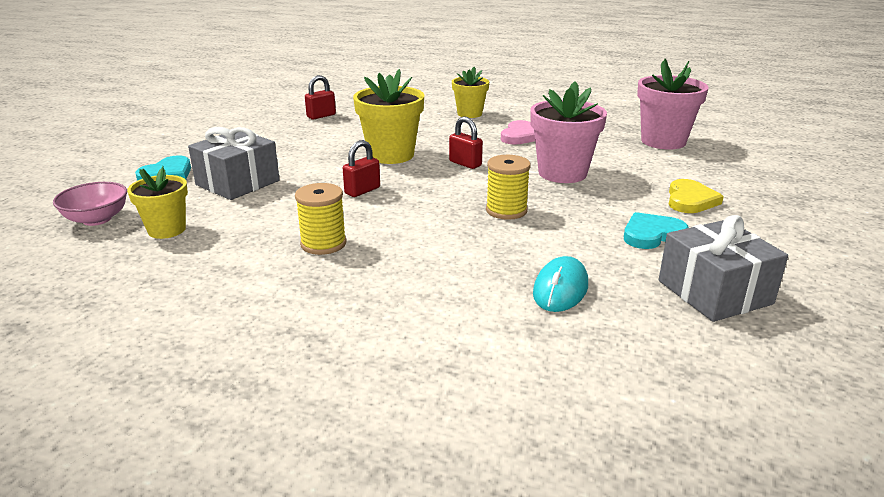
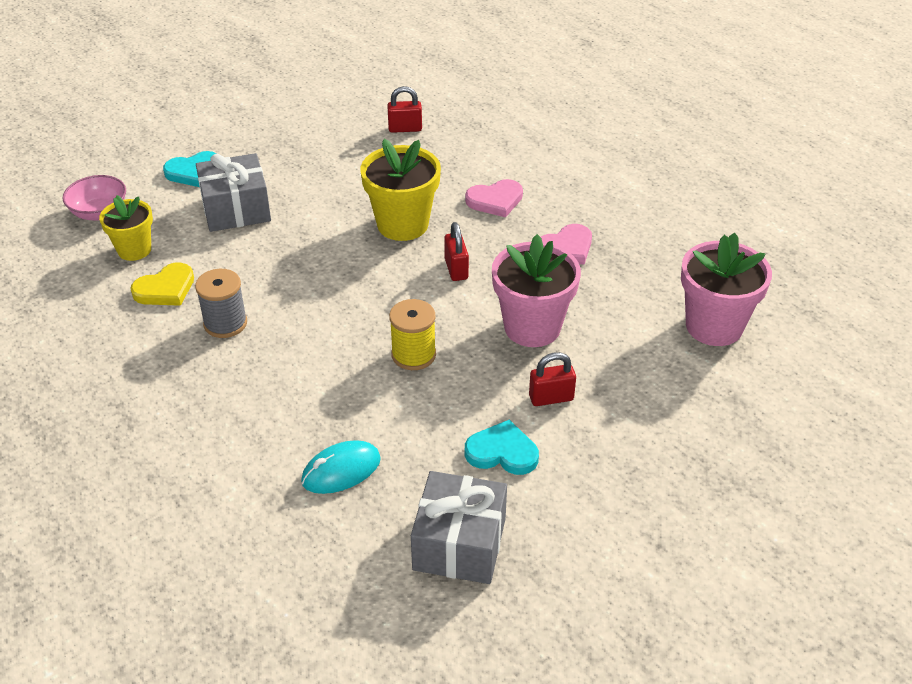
camera: 35 degrees right, 15 degrees up
yellow spool [295,183,347,255] -> grey spool [195,269,247,338]
red padlock [343,140,380,197] -> red padlock moved to [529,352,576,406]
yellow flower pot [452,67,489,118] -> none
yellow heart [669,179,724,213] -> yellow heart moved to [131,262,194,306]
none -> pink heart [465,179,523,217]

